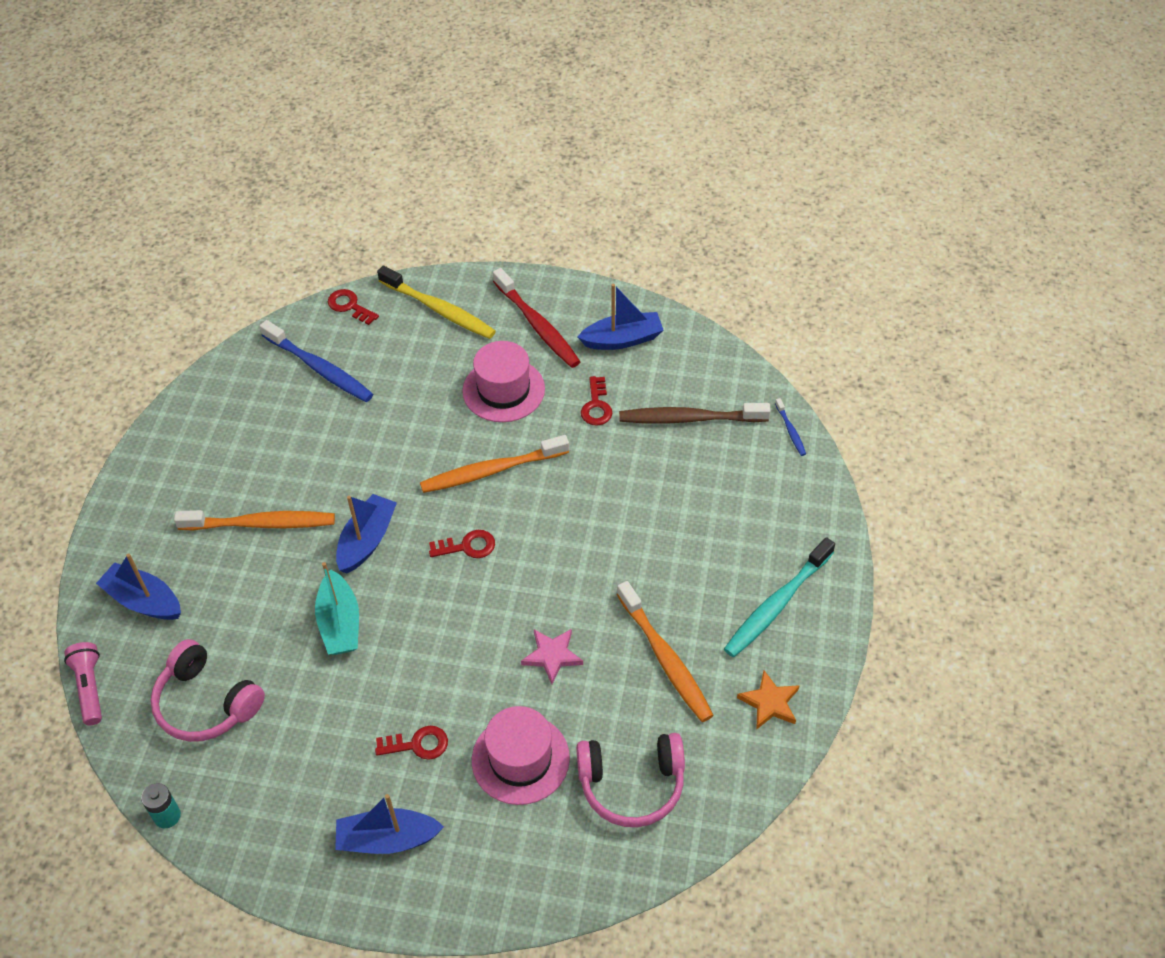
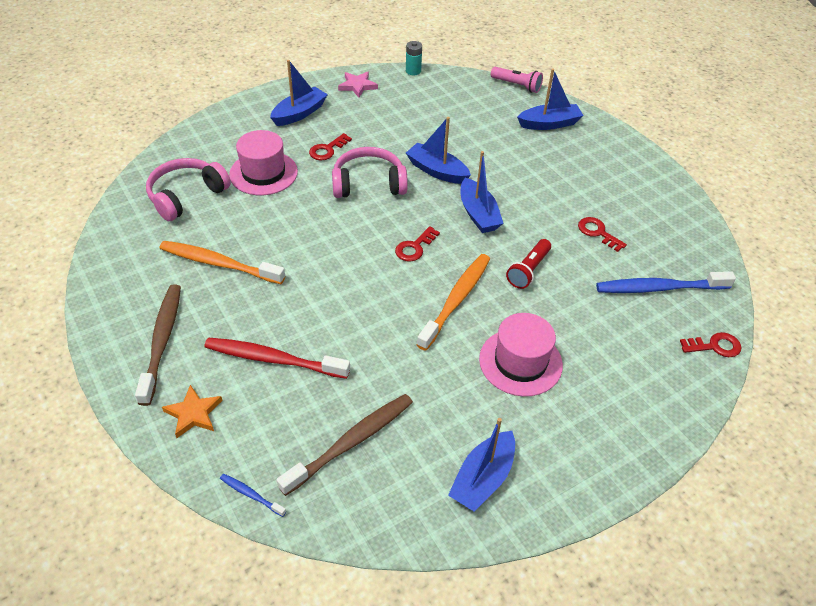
camera: 135 degrees right, 5 degrees down
pink headphones [151,639,265,742] -> pink headphones moved to [332,147,408,198]
orange toothbrush [174,510,335,530] -> none
turquoise boat [315,562,359,655] -> blue boat [406,117,471,184]
yellow toothbrush [377,266,496,339] -> none
red toothbrush [493,268,580,368] -> red toothbrush moved to [204,338,350,379]
pink star [521,629,583,684] -> pink star moved to [338,71,378,98]
red key [581,376,612,426] -> red key moved to [578,217,627,252]
turquoise toothbrush [724,537,835,657] -> brown toothbrush [135,285,181,406]
orange star [737,670,800,730] -> orange star moved to [162,385,223,438]
none -> red flashlight [506,239,551,289]

